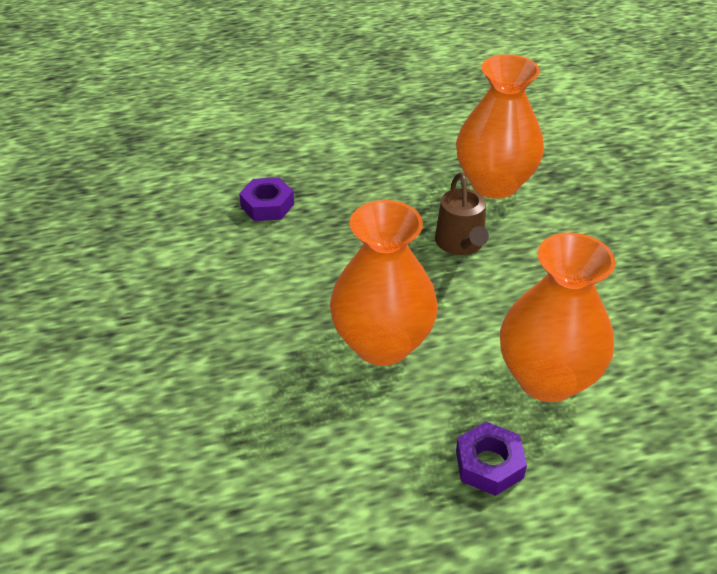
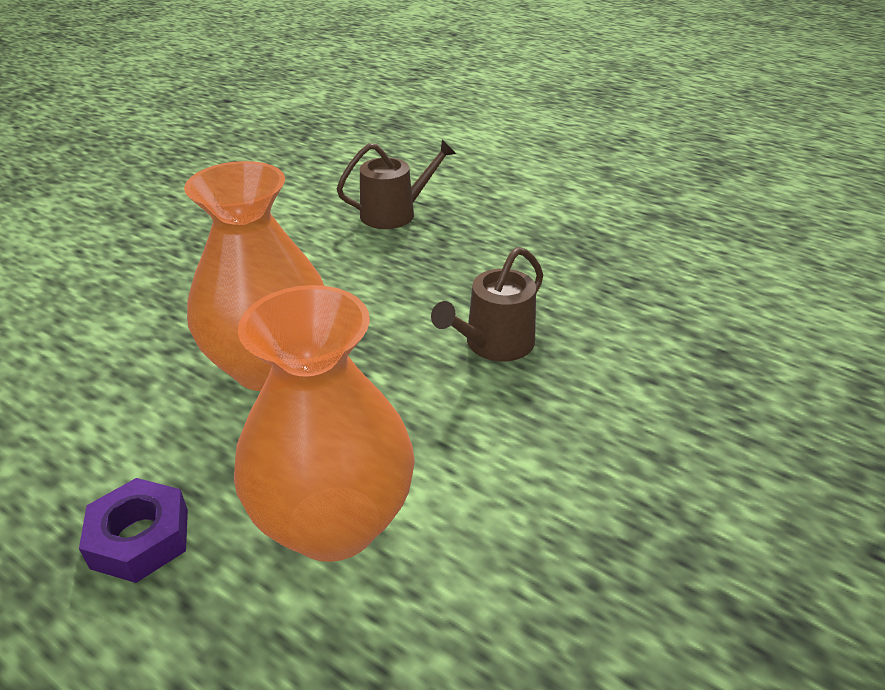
camera: 50 degrees right, 5 degrees down
purple nut [239,177,294,221] -> brown watering can [337,139,456,229]
orange vase [456,54,544,199] -> none

